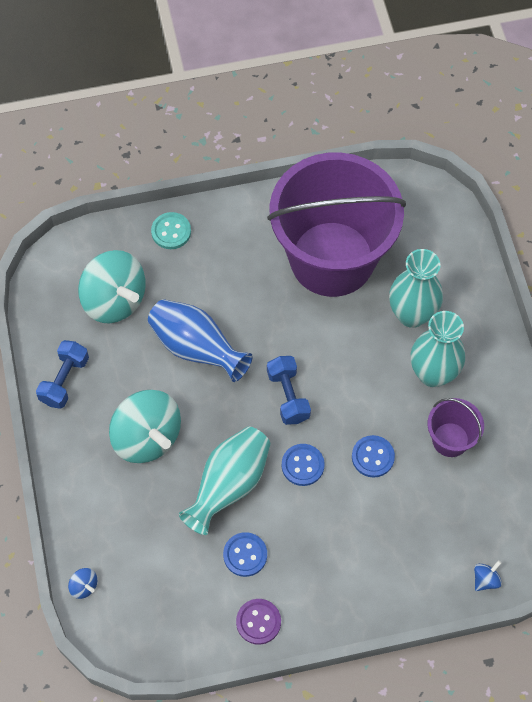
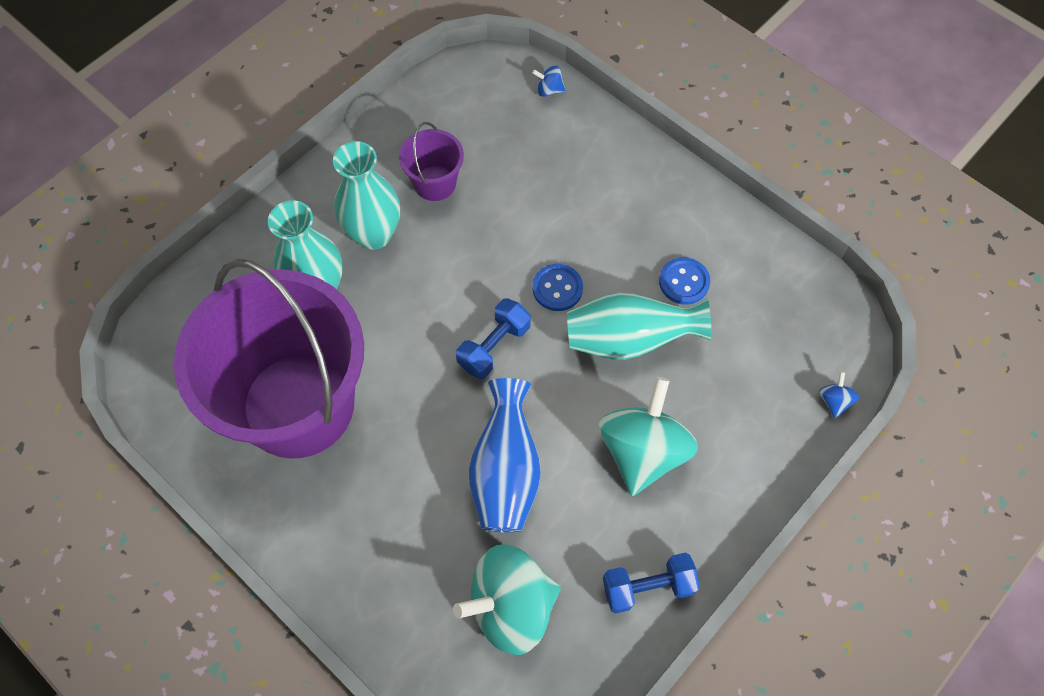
camera: 125 degrees left, 0 degrees up
turquoise spinning top [78,250,146,323] -> turquoise spinning top turned 120 degrees counterclockwise [453,544,561,655]
turquoise button [151,212,191,249] -> none
purple button [236,599,281,645] -> none
blue button [352,435,395,477] -> none

